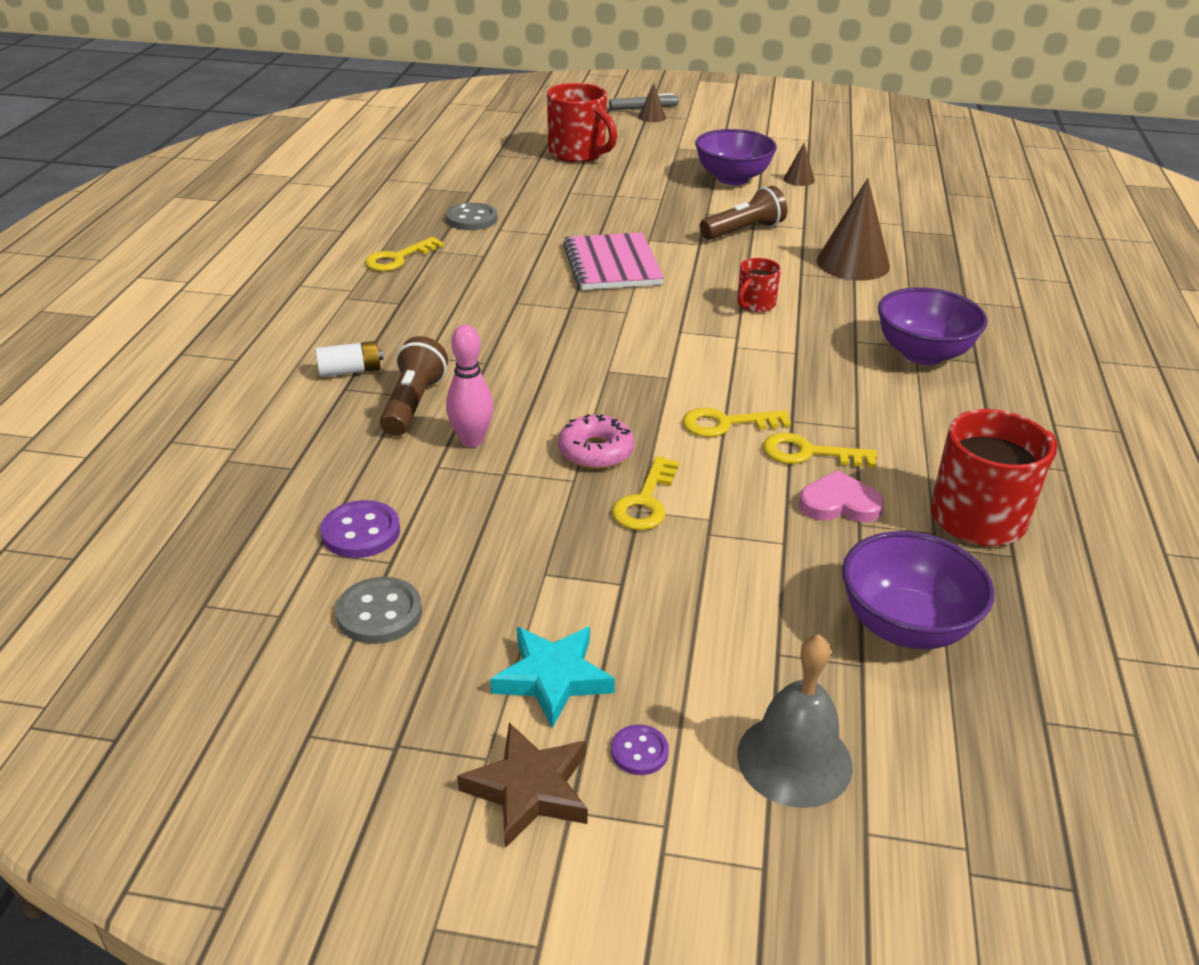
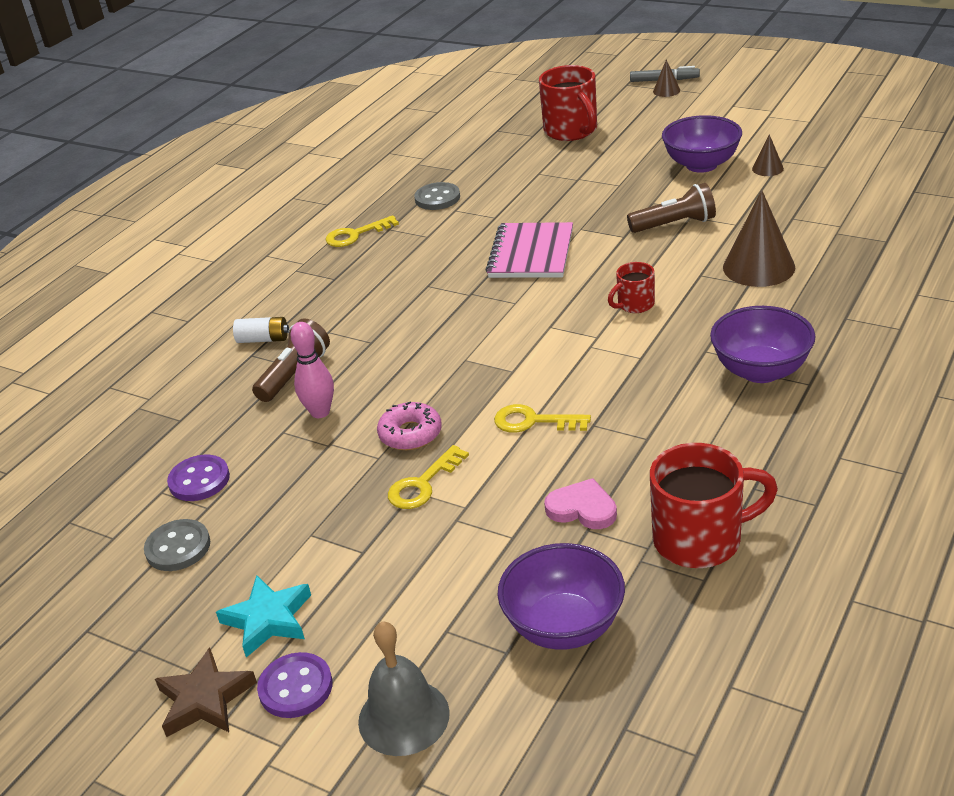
camera: 25 degrees right, 0 degrees up
purple button [611,724,669,775] -> purple button [257,652,333,718], size x1.66
yellow key [763,433,877,468] -> none

